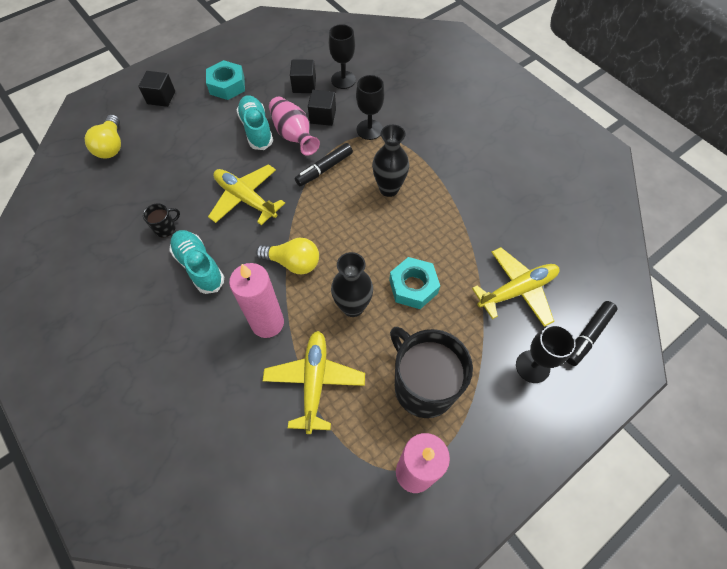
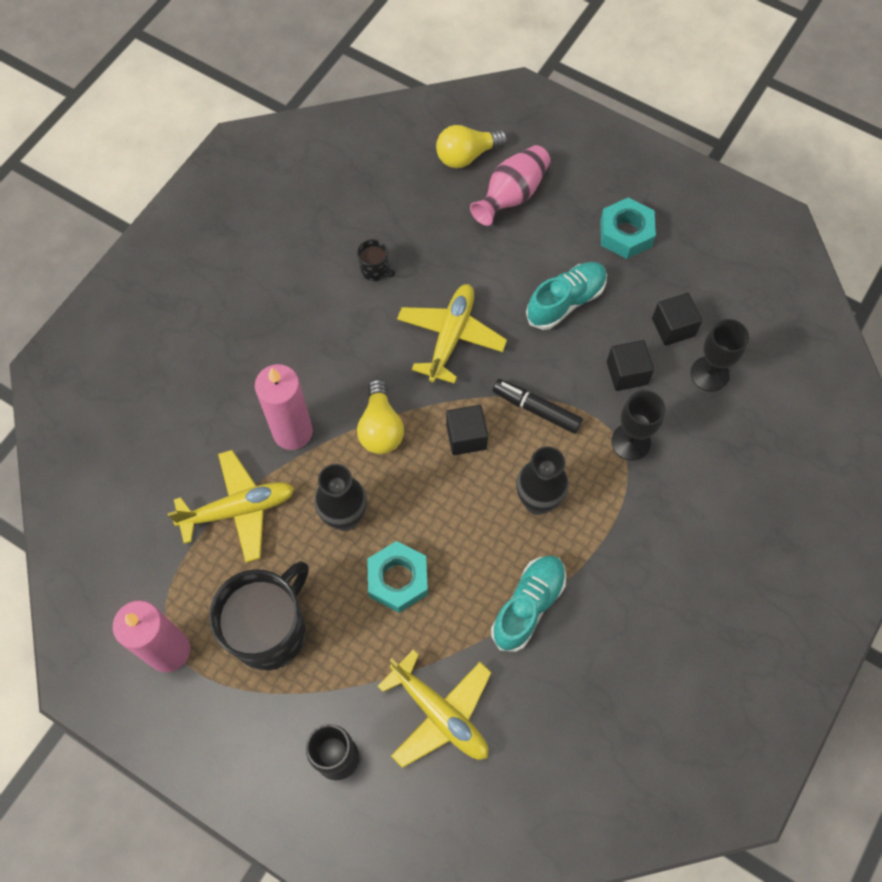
camera: 70 degrees right, 5 degrees up
black cube [138,71,175,107] -> black cube moved to [446,405,488,455]
turquoise shoe [169,230,224,294] -> turquoise shoe moved to [491,556,566,652]
pink vase [269,97,320,156] -> pink vase moved to [470,145,551,226]
black marker [566,301,617,366] -> none

